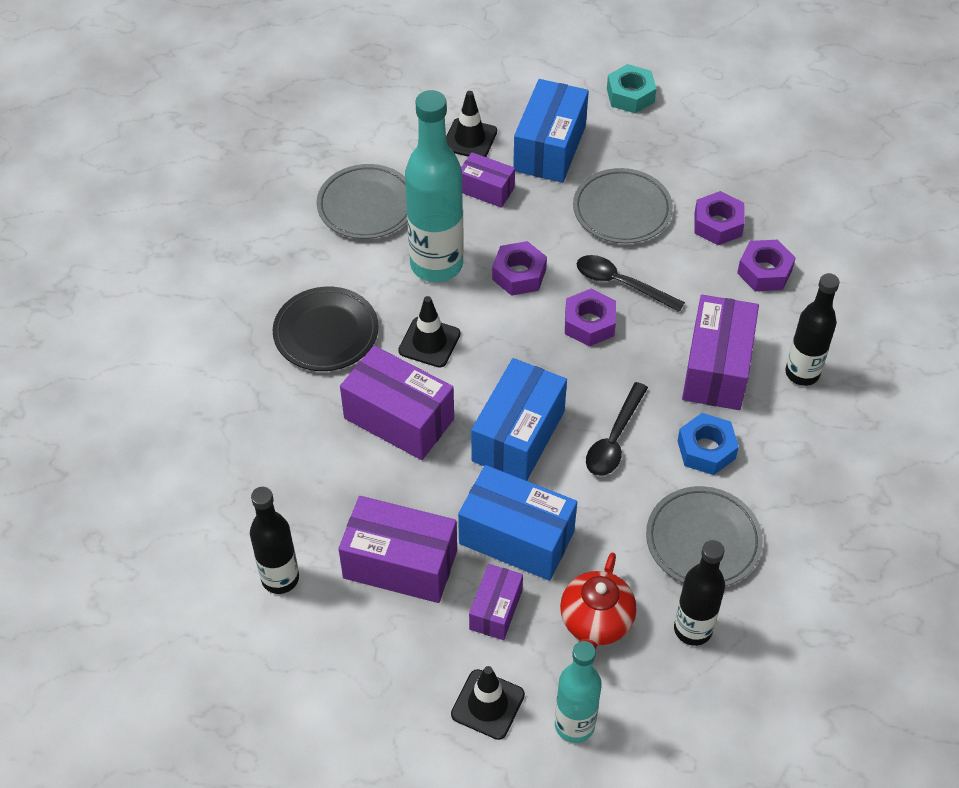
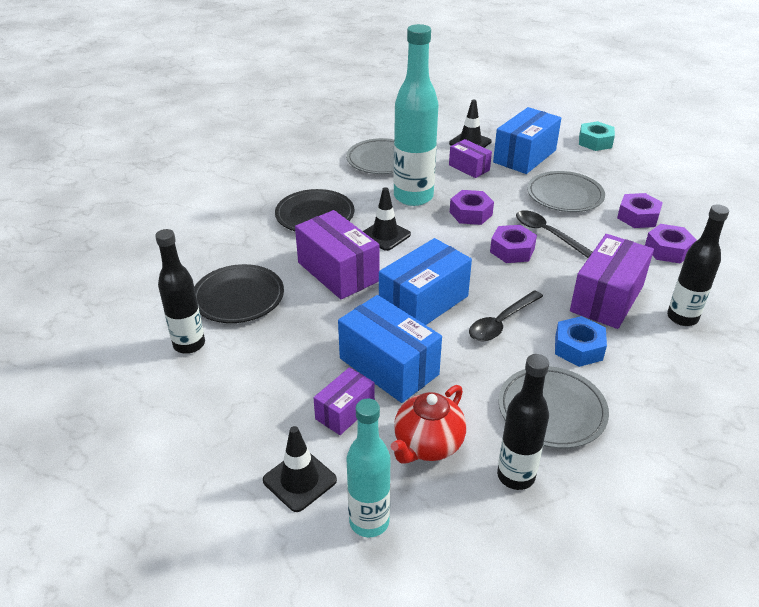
camera: 20 degrees right, 15 degrees down
purple box [338,496,457,603] -> none
none -> black plate [194,264,284,323]

